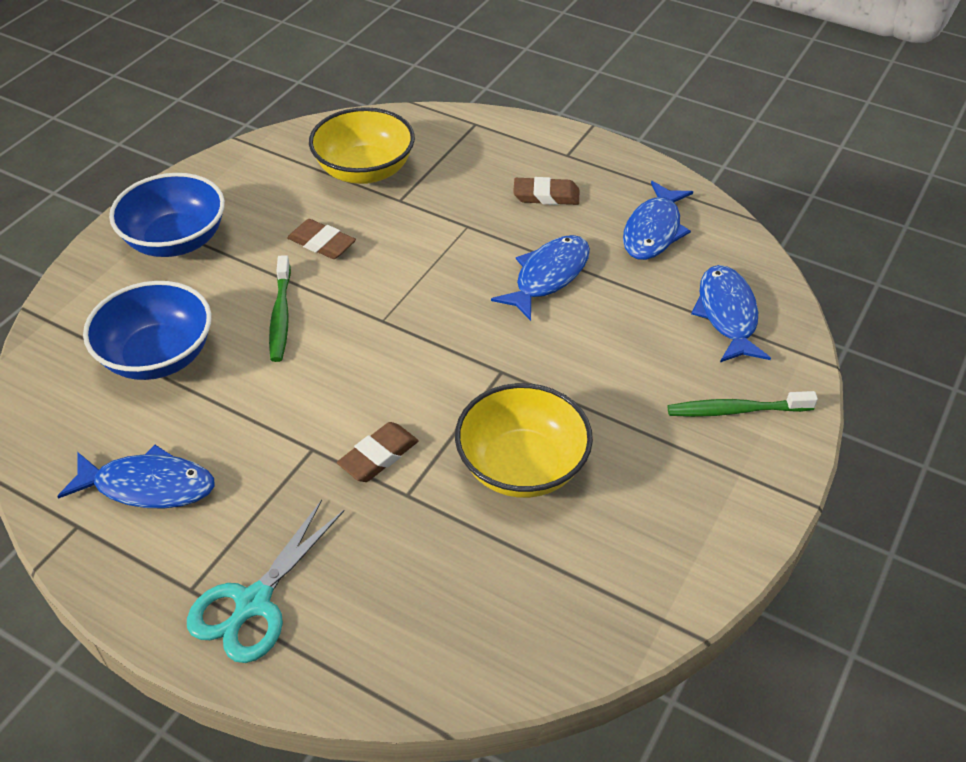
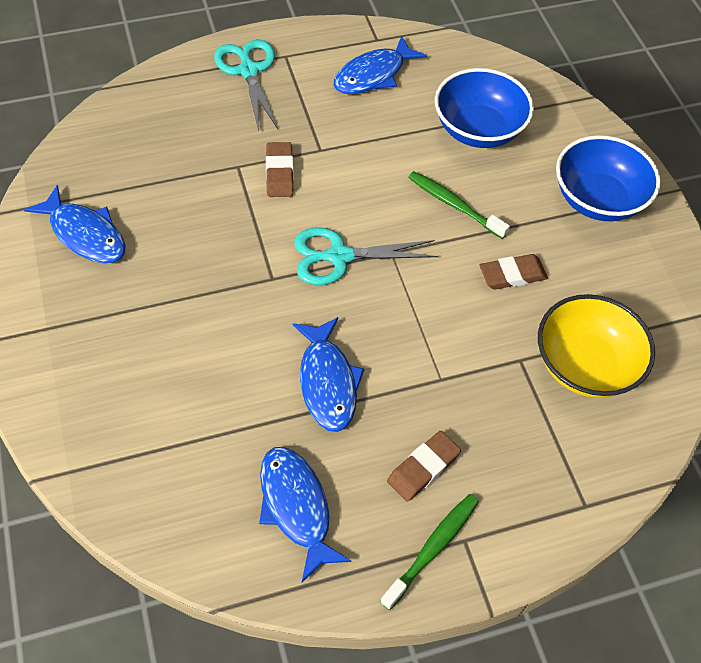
camera: 130 degrees right, 10 degrees up
yellow bowl [455,383,593,498] -> none
green toothbrush [668,391,818,417] -> green toothbrush moved to [380,494,479,610]
blue fish [691,265,771,362] -> blue fish moved to [24,185,125,263]
none -> turquoise scissors [294,227,438,285]

